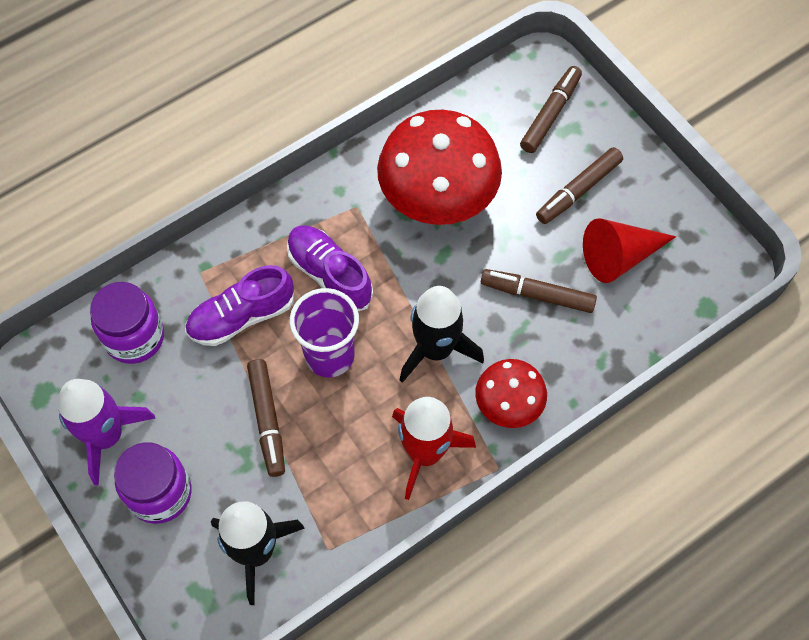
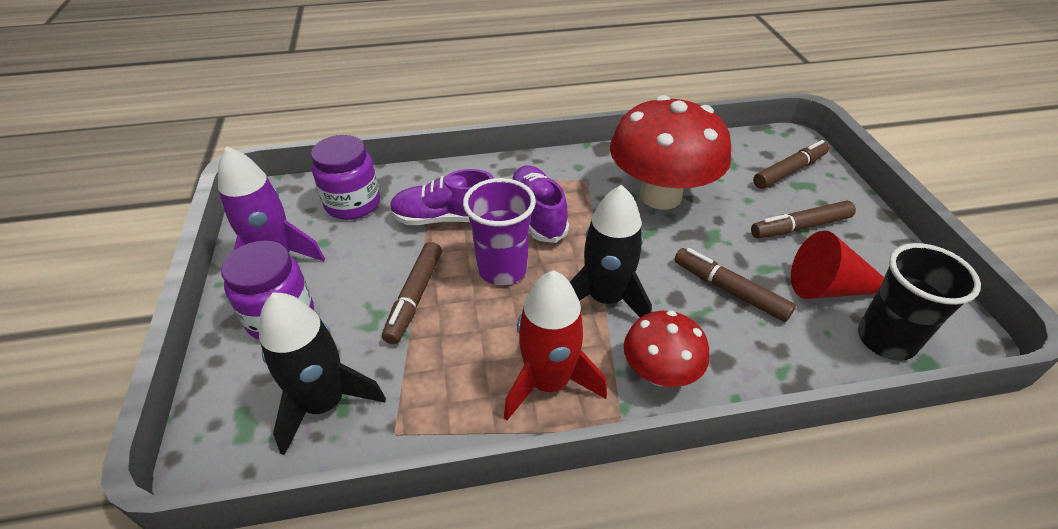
camera: 25 degrees right, 20 degrees down
none -> black cup [858,243,981,361]

